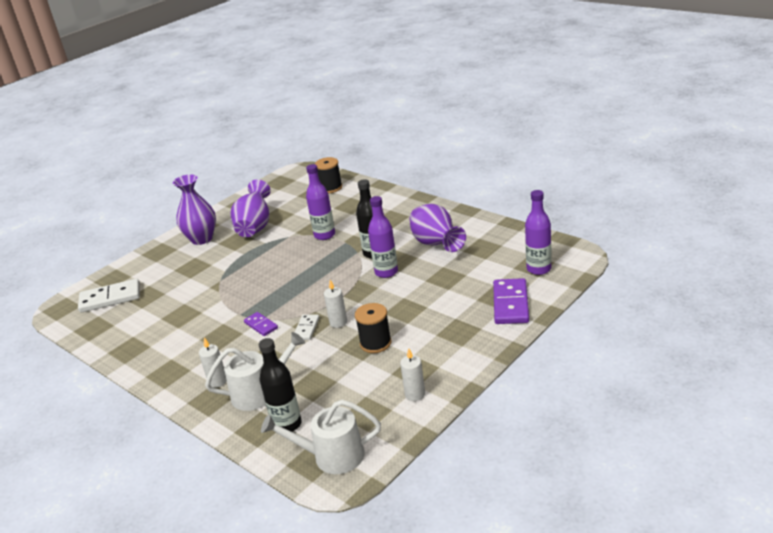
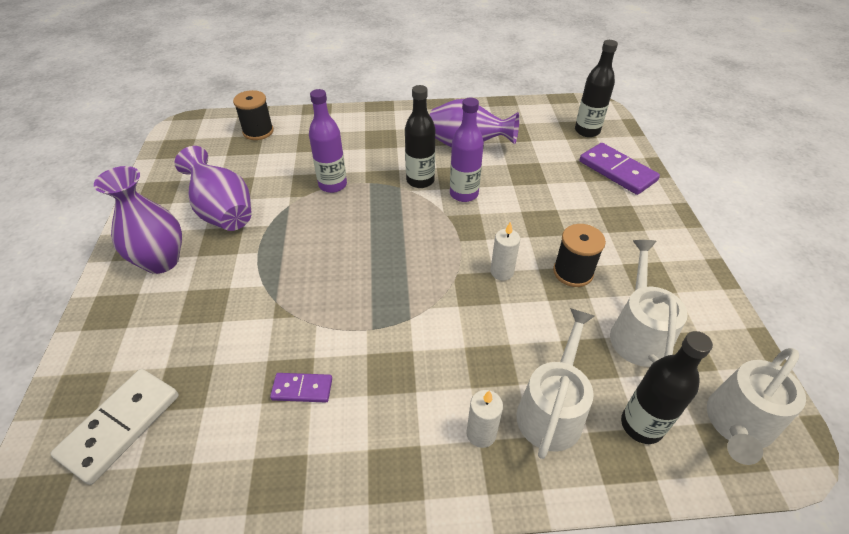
camera: 50 degrees left, 15 degrees up
purple domino [244,312,278,336] -> purple domino moved to [270,373,332,402]
white domino [295,314,320,340] -> none
white candle [400,348,425,401] -> none
purple bottle [525,190,552,275] -> black bottle [575,40,618,137]
none -> white watering can [610,240,688,367]

